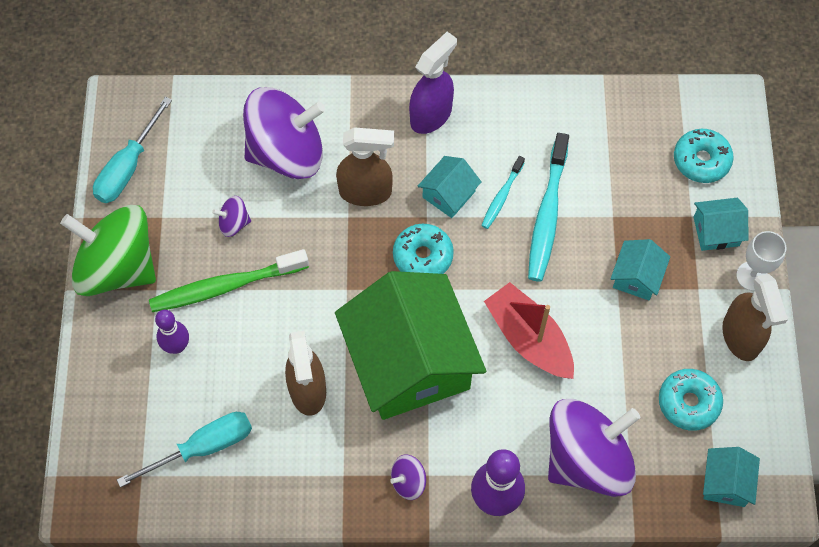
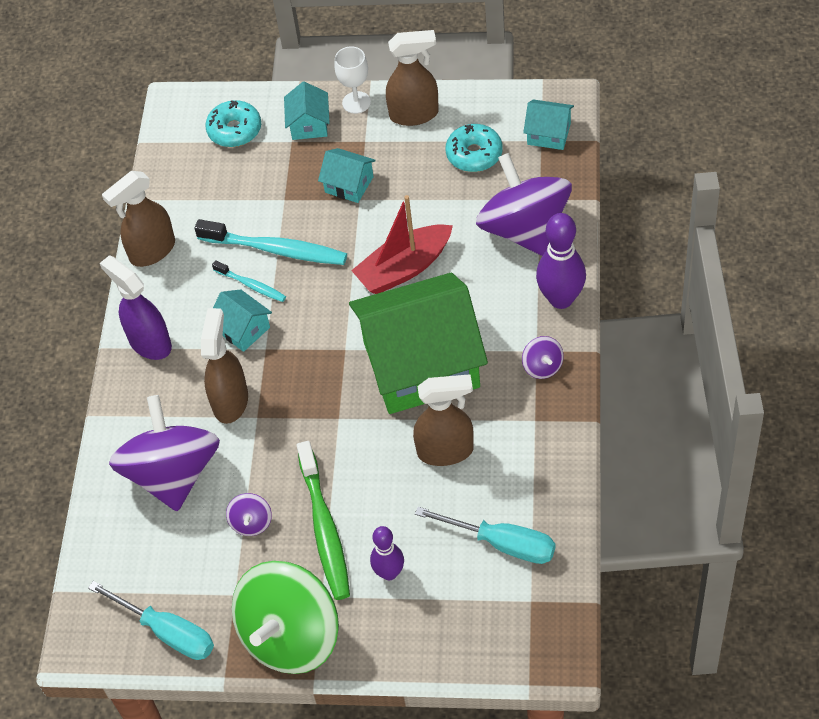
camera: 80 degrees left, 10 degrees down
turquoise screwdriver [117,412,252,487] -> turquoise screwdriver turned 135 degrees clockwise [415,507,555,564]
turquoise donut [393,224,454,274] -> none
none -> brown spray bottle [102,171,175,267]

